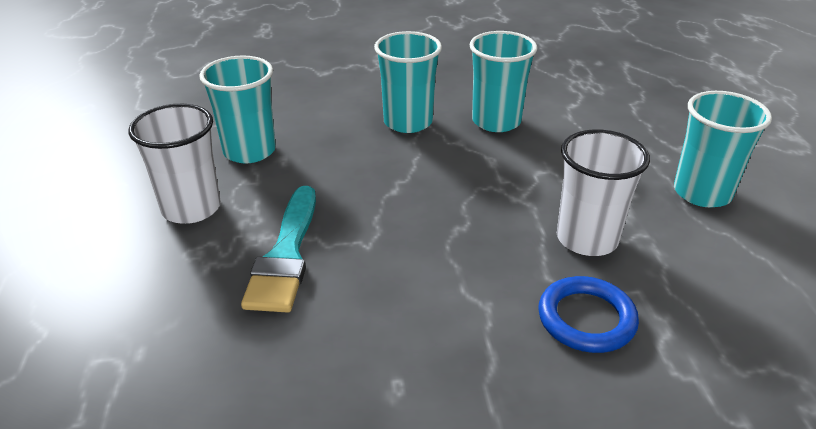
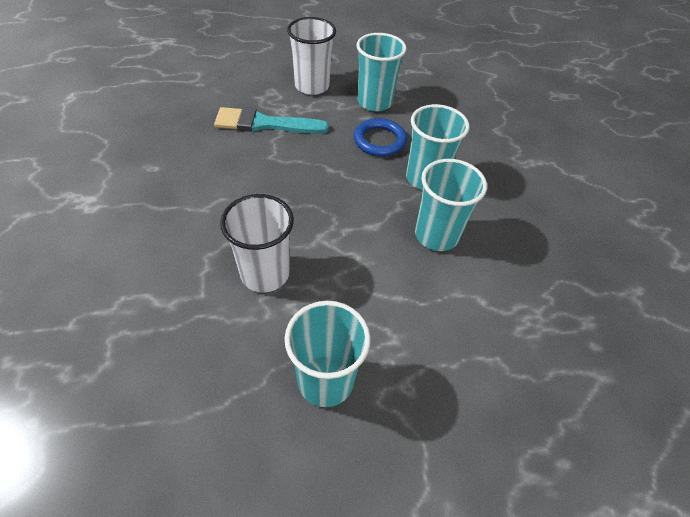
camera: 85 degrees right, 15 degrees up
blue ring [538,276,639,353] -> blue ring moved to [354,118,407,157]

